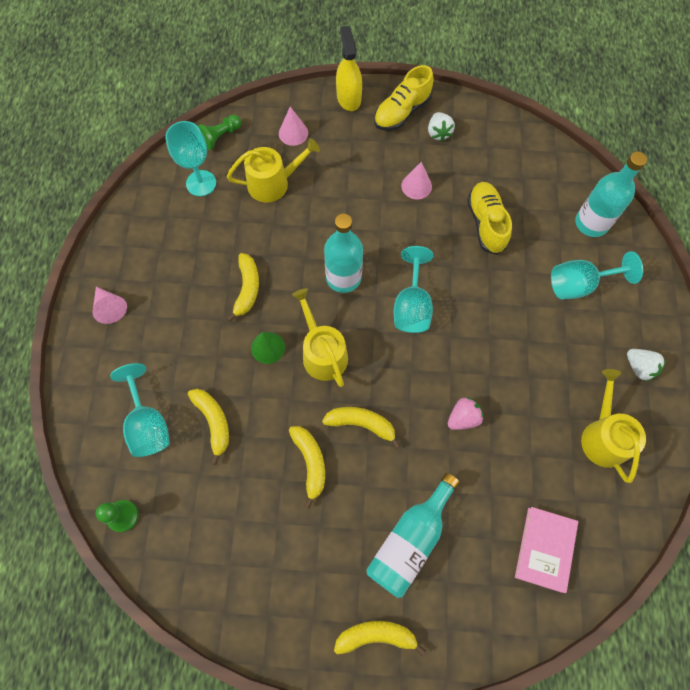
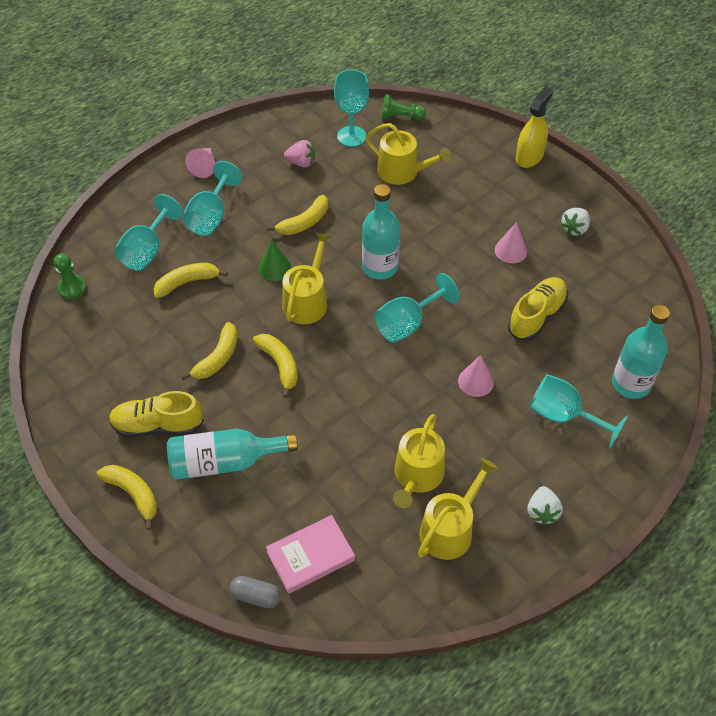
camera: 45 degrees right, 15 degrees down
yellow banana [188,389,229,465] -> yellow banana turned 135 degrees counterclockwise [154,263,228,298]
pink cone [279,106,308,146] -> pink cone moved to [458,355,494,397]
yellow shoe [374,65,434,131] -> yellow shoe moved to [109,391,204,437]
pink strawberry [448,397,483,430] -> pink strawberry moved to [284,140,315,168]
none -> turquoise goblet [182,161,242,236]
none -> grey capsule [230,576,281,608]
none -> yellow watering can [393,414,445,508]

